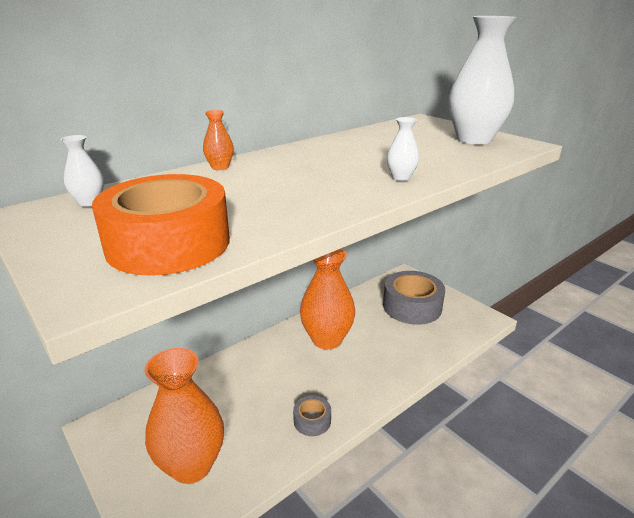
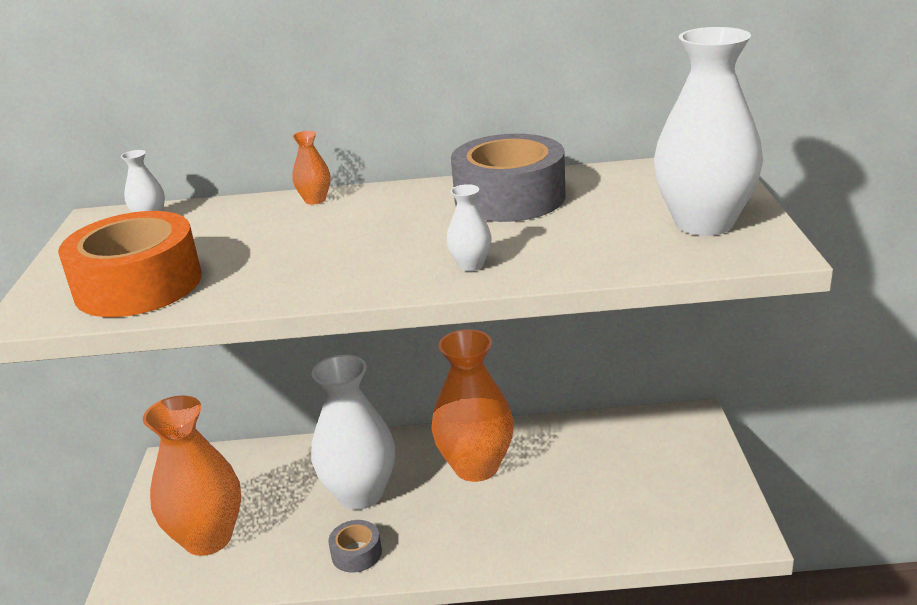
camera: 40 degrees right, 0 degrees up
grey tape [383,271,445,325] -> grey tape moved to [451,134,565,222]
none -> white vase [311,355,395,510]

